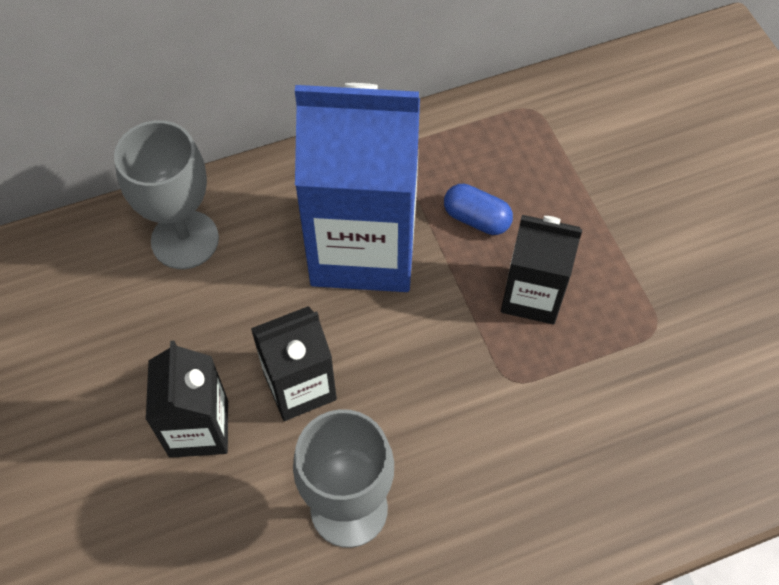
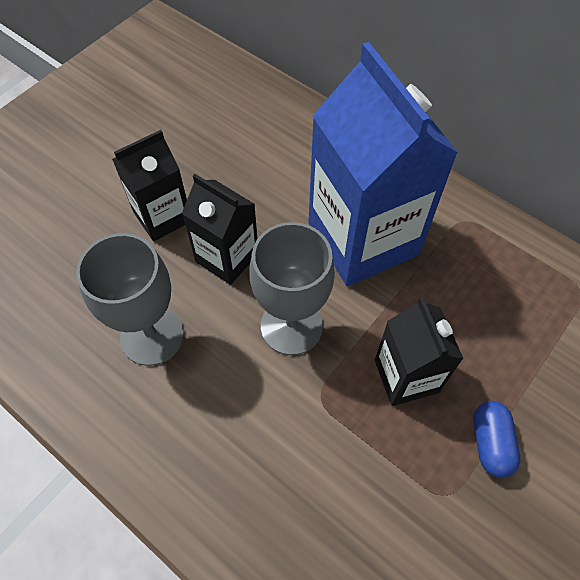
camera: 60 degrees right, 0 degrees up
grey goblet [114,120,219,269] -> grey goblet moved to [249,222,335,355]
blue capsule [444,184,513,235] -> blue capsule moved to [473,401,520,478]

